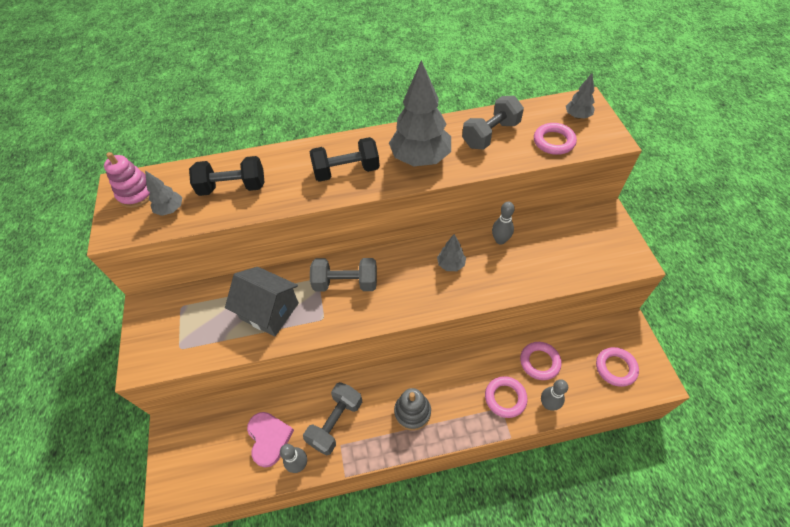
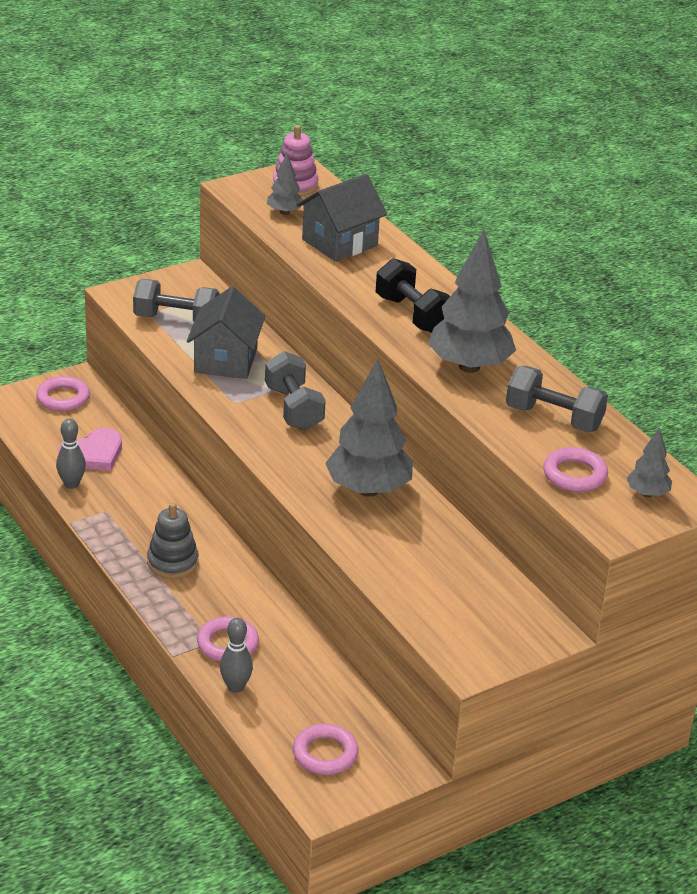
camera: 65 degrees right, 20 degrees down
black dumbbell [189,156,265,196] -> grey house [297,174,387,262]
grey dumbbell [303,382,362,455] -> grey dumbbell moved to [133,279,220,322]
grey tree [437,234,466,271] -> grey tree [325,359,413,497], size x2.09
grey bowling pin [492,202,515,245] -> none
pink ring [520,342,562,380] -> pink ring moved to [36,376,90,411]

